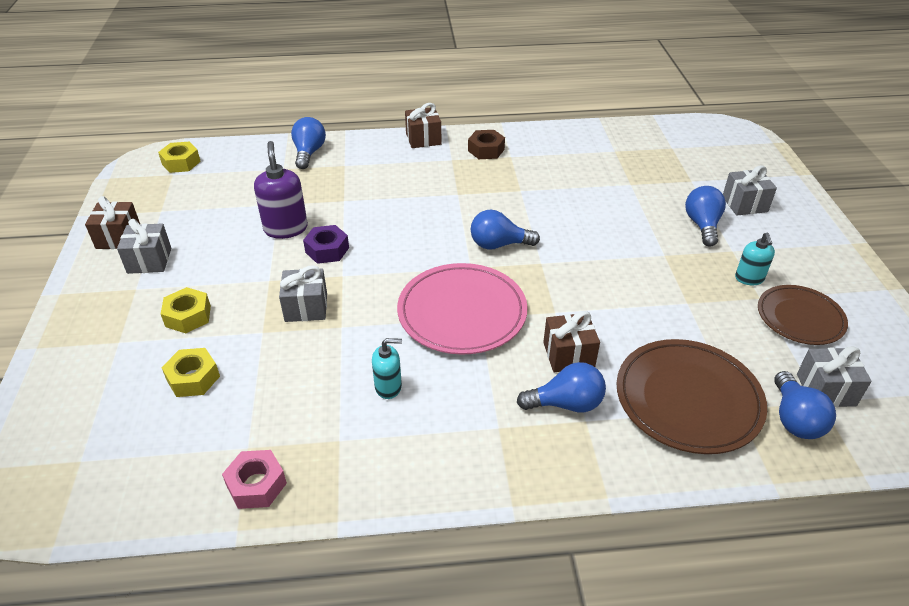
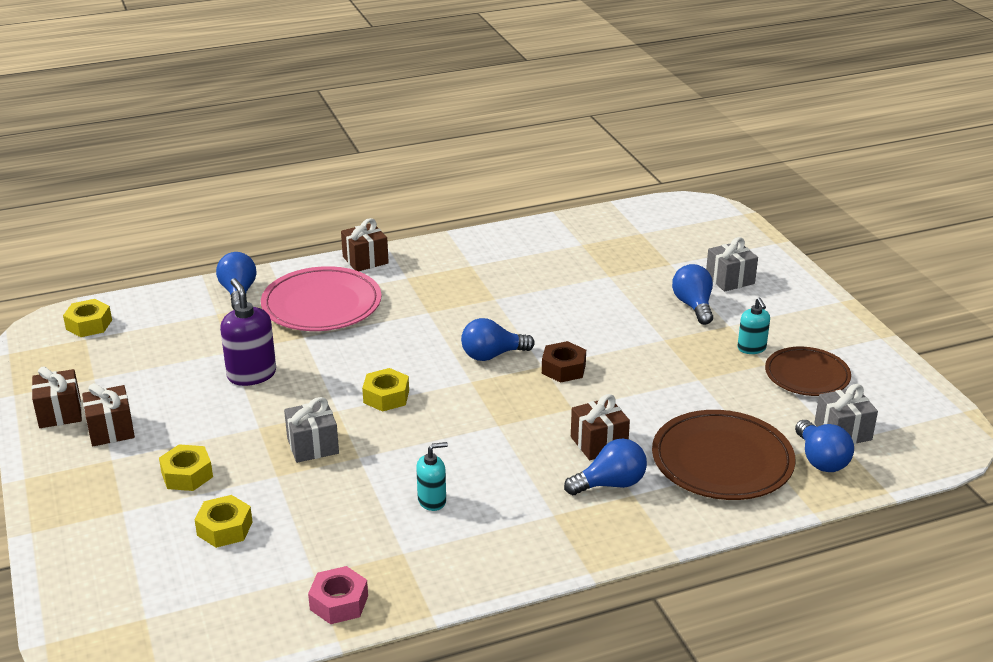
camera: 15 degrees left, 10 degrees down
grey gift [117,219,171,274] -> brown gift [82,383,135,446]
purple nut [303,225,349,264] -> none
pink plate [397,263,528,355] -> pink plate moved to [261,266,381,331]
brown nut [468,130,505,159] -> brown nut moved to [542,341,586,383]
none -> yellow nut [362,368,409,412]

